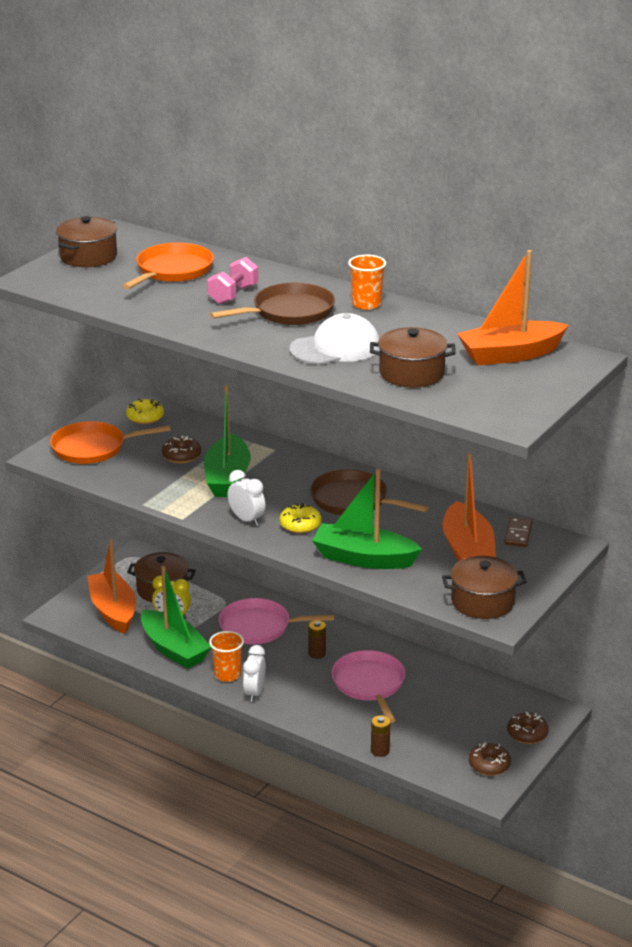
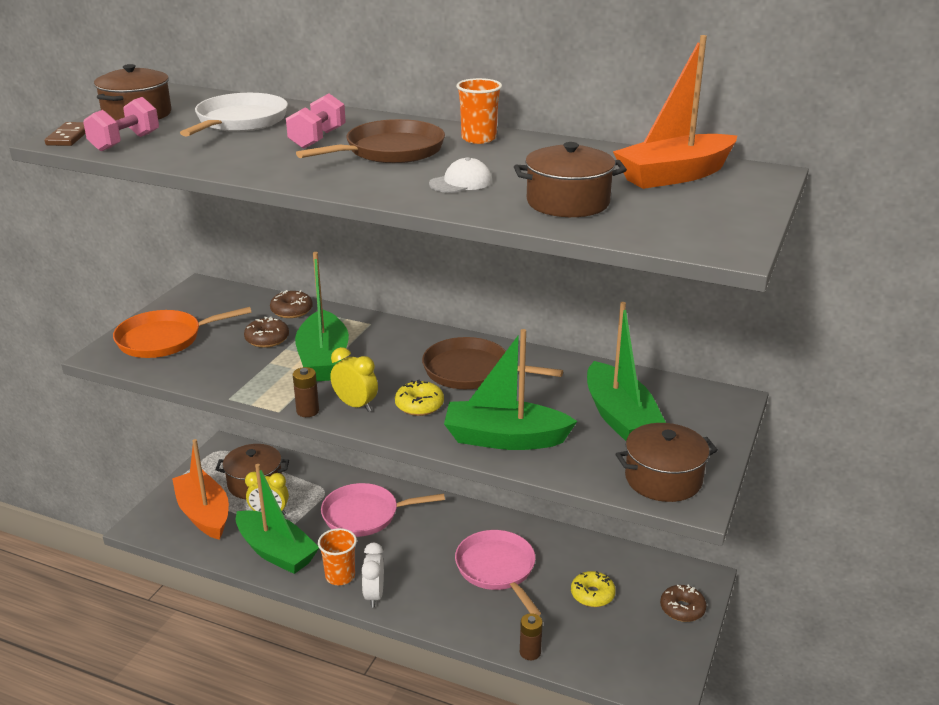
camera: 10 degrees left, 0 degrees up
orange pan [122,243,214,289] -> white pan [180,93,288,137]
yellow donut [126,399,164,424] -> yellow donut moved to [571,571,616,607]
white clock [227,470,266,526] -> yellow clock [330,347,378,412]
white cap [290,313,380,365] -> white cap [429,157,492,193], size x0.56
brown battery [308,620,326,659] -> brown battery moved to [293,367,319,417]
orange boat [442,453,496,561] -> green boat [587,302,666,441]
brown donut [469,742,511,776] -> brown donut moved to [270,290,313,318]
brown domino [504,517,532,547] -> brown domino moved to [45,122,86,146]
none -> pink dumbbell [83,97,159,151]

